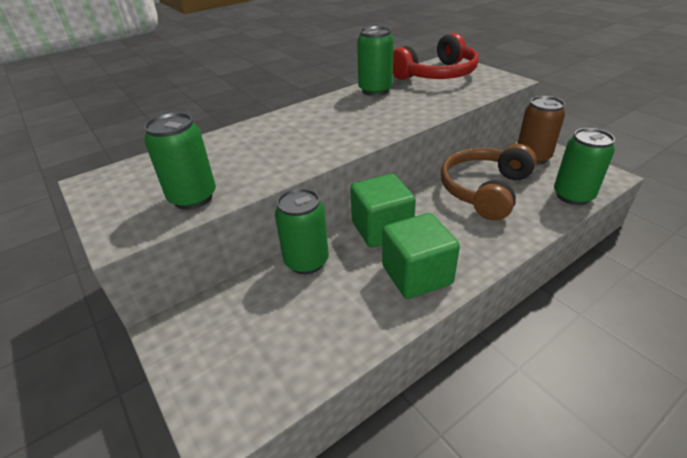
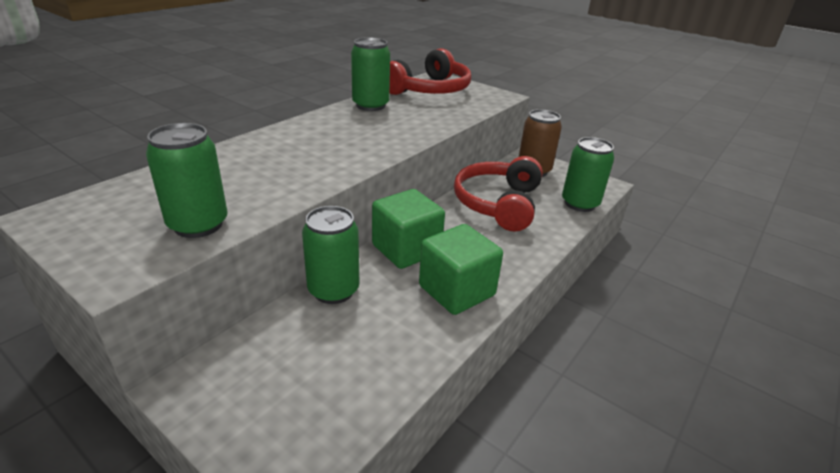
camera: 20 degrees left, 5 degrees down
brown headphones [441,144,537,220] -> red headphones [454,156,543,231]

